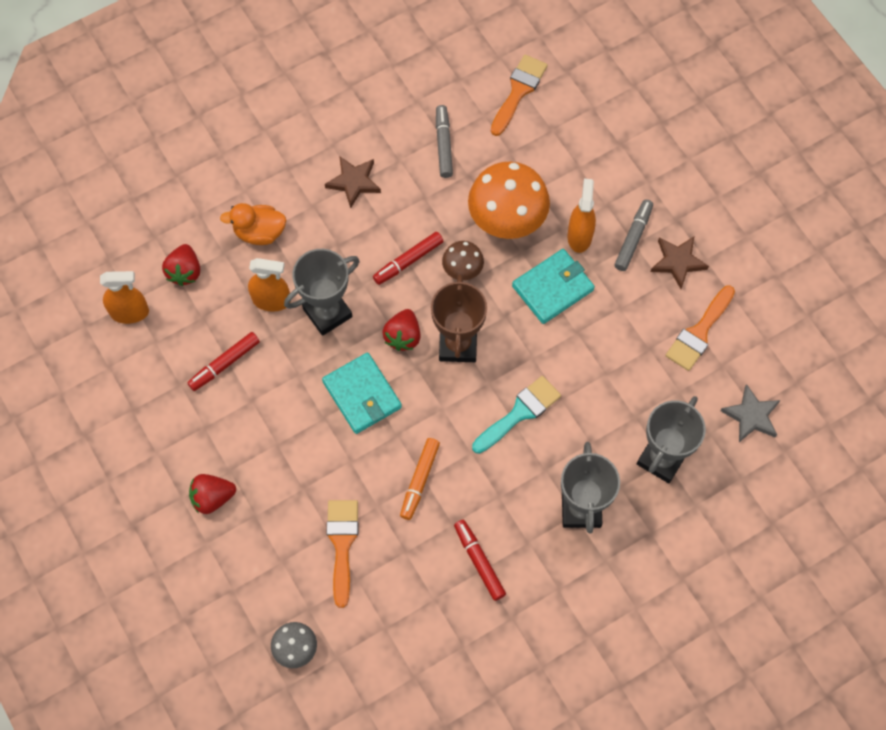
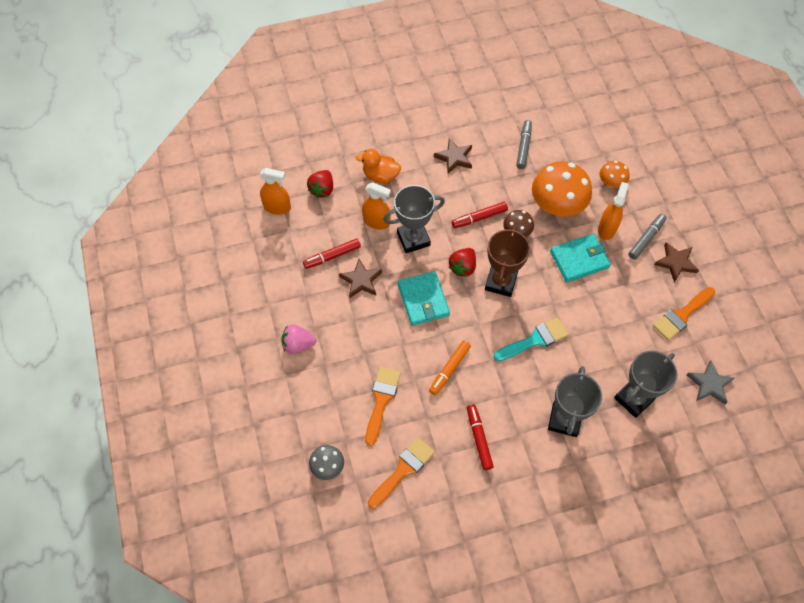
camera: 15 degrees right, 5 degrees down
red strawberry [189,474,236,514] -> pink strawberry [281,324,316,354]
orange brush [491,55,548,136] -> orange brush moved to [368,437,435,509]
none -> brown star [339,259,382,298]
none -> orange mushroom [600,161,629,188]

